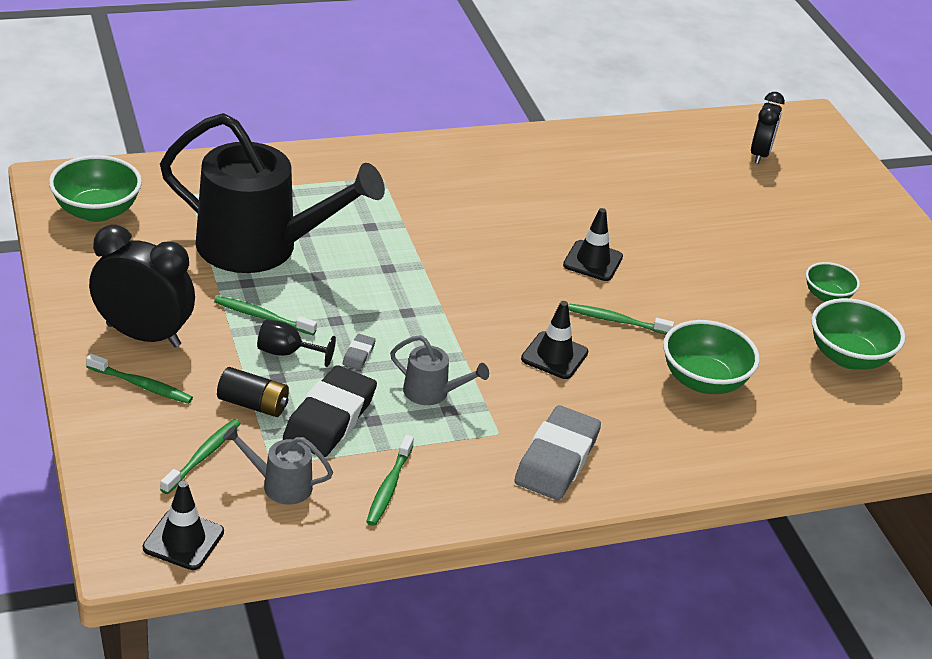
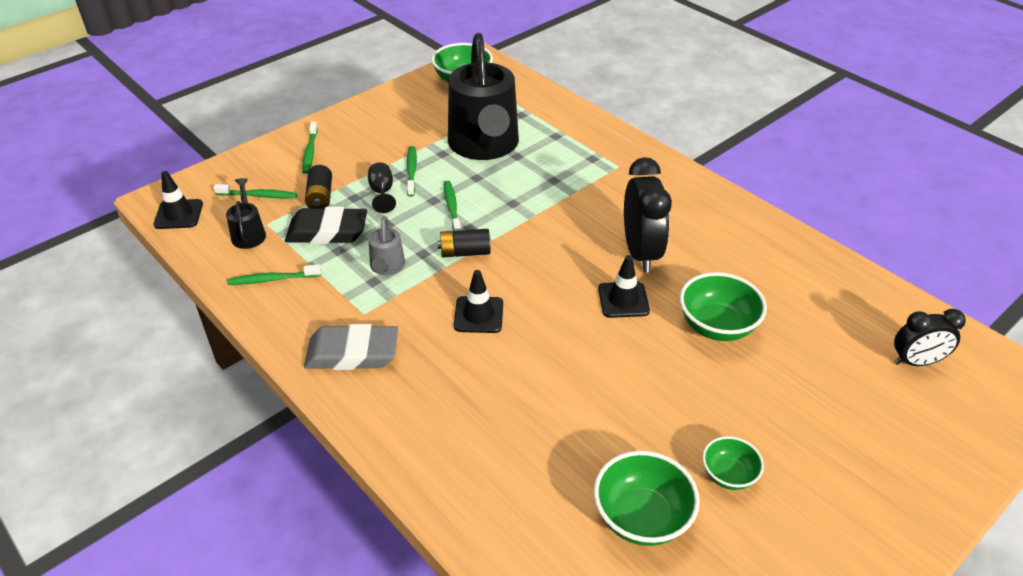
camera: 70 degrees right, 5 degrees up
black clock [89,225,195,347] -> black clock moved to [624,157,672,273]
grey watering can [223,425,333,505] -> black watering can [226,178,266,249]
grey eraser [343,334,376,370] -> none
green toothbrush [568,304,674,334] -> green toothbrush moved to [444,181,461,231]
green bowl [663,320,760,394] -> green bowl moved to [679,272,767,341]
none -> black battery [437,229,490,258]

